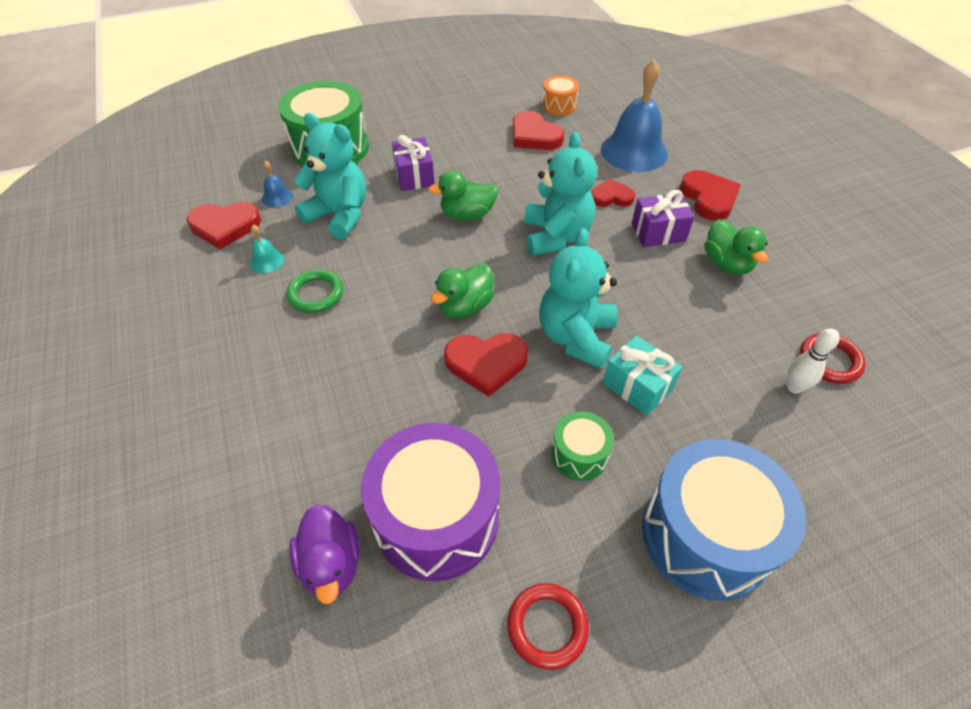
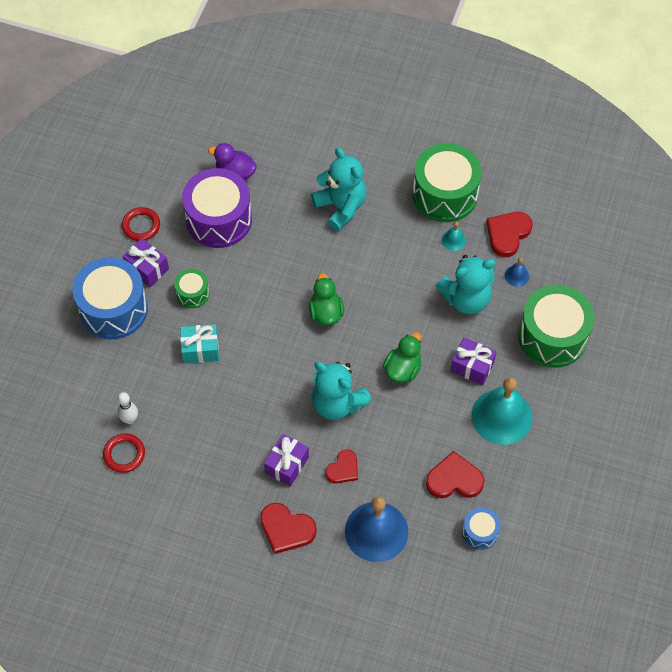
camera: 130 degrees right, 10 degrees up
green ring [286,269,343,313] -> none
red heart [444,333,528,397] -> none
turquoise teddy bear [539,228,618,369] -> turquoise teddy bear moved to [311,148,366,231]
orange drum [542,75,579,116] -> blue drum [462,507,501,550]
green duck [704,219,768,275] -> none
none -> purple gift [122,238,169,287]
none -> green drum [413,143,482,222]
none -> turquoise bell [471,377,533,445]

